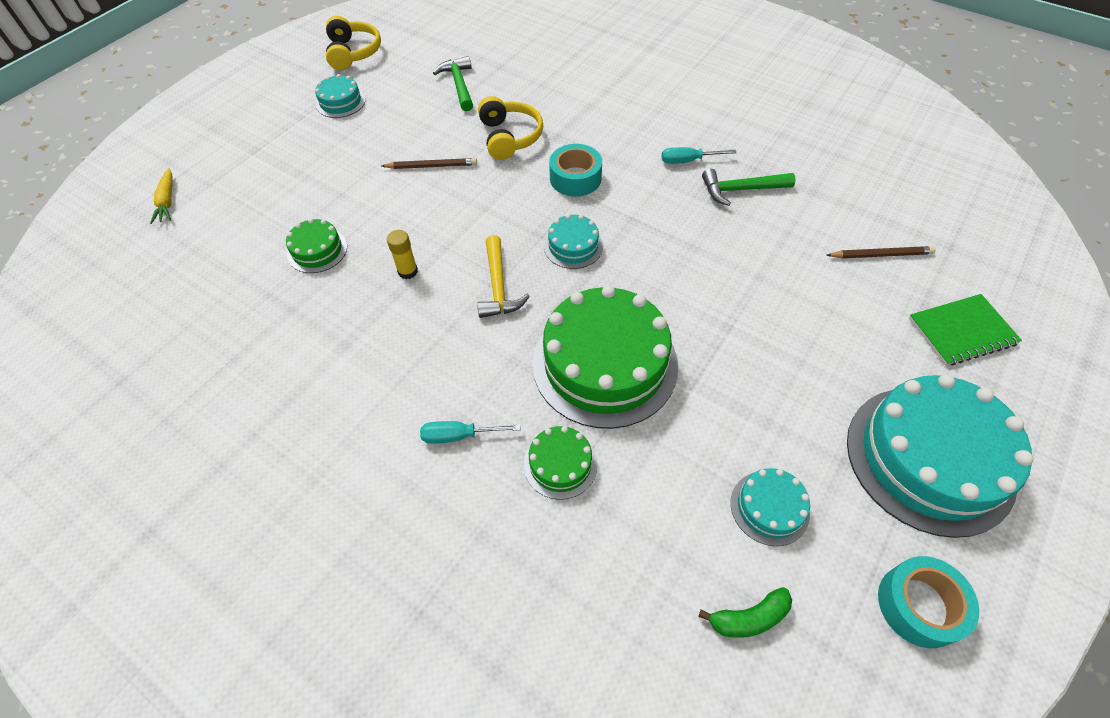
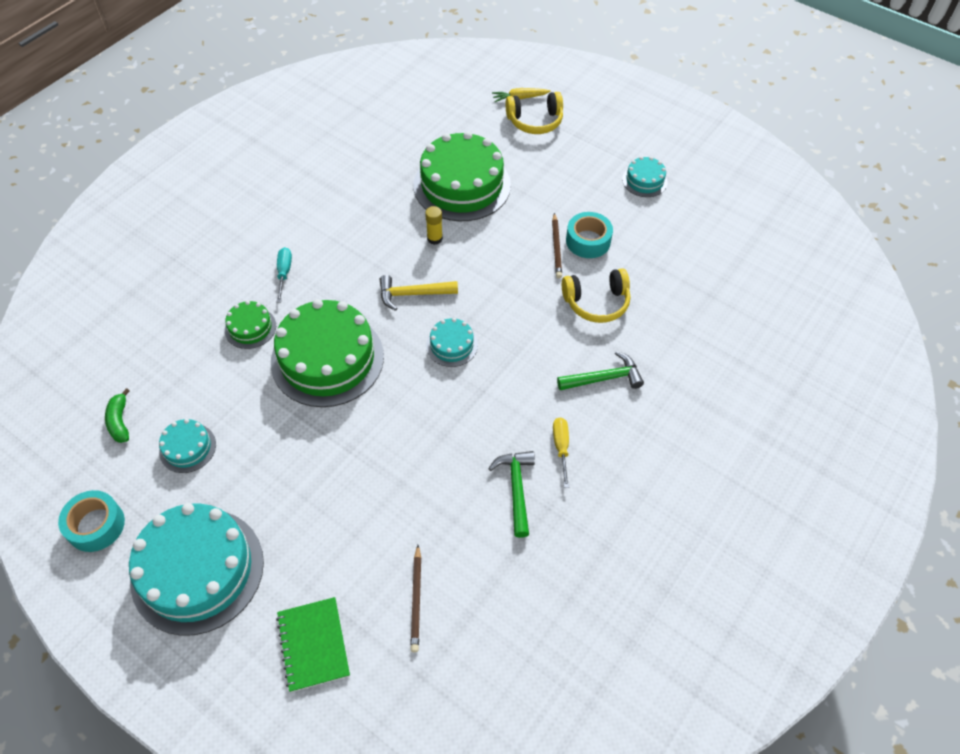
camera: 90 degrees right, 0 degrees up
green cake [286,218,347,273] -> green cake [413,131,511,221], size x2.15
yellow headphones [326,16,381,70] -> yellow headphones moved to [506,92,563,134]
green hammer [433,56,473,111] -> green hammer moved to [557,351,644,390]
turquoise tape [549,144,602,197] -> turquoise tape moved to [566,212,613,258]
turquoise screwdriver [662,147,737,164] -> yellow screwdriver [553,418,569,488]

